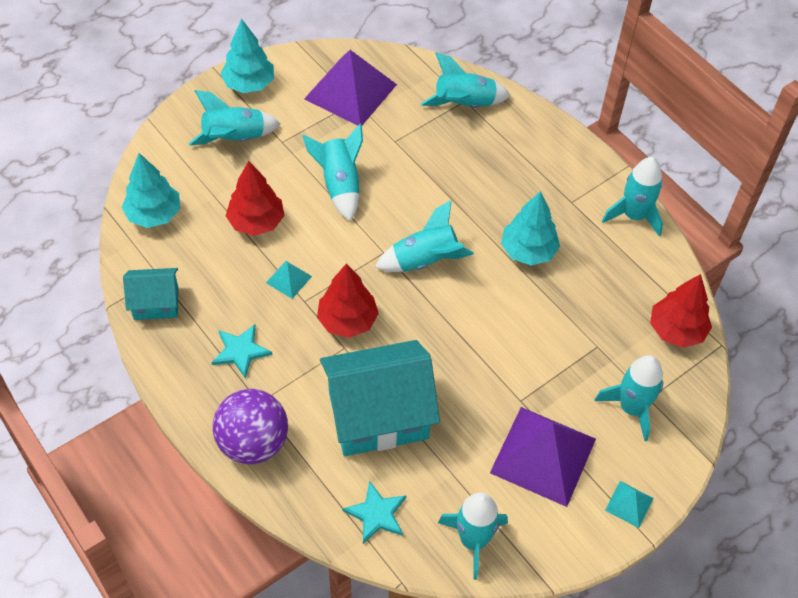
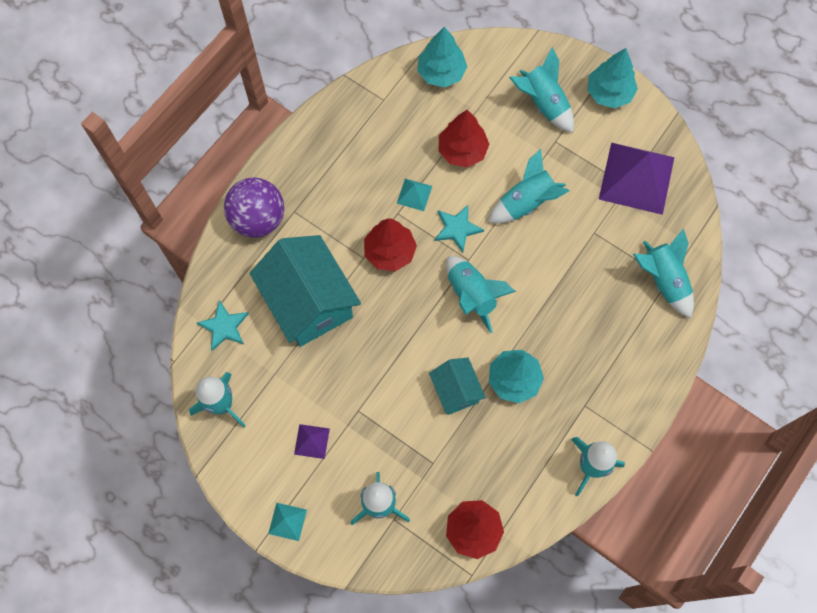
camera: 75 degrees right, 15 degrees up
turquoise house [123,268,178,320] -> turquoise house moved to [429,358,486,415]
turquoise star [211,324,272,379] -> turquoise star moved to [434,205,484,252]
purple pyramid [490,407,596,507] -> purple pyramid [294,424,330,459], size x0.44

